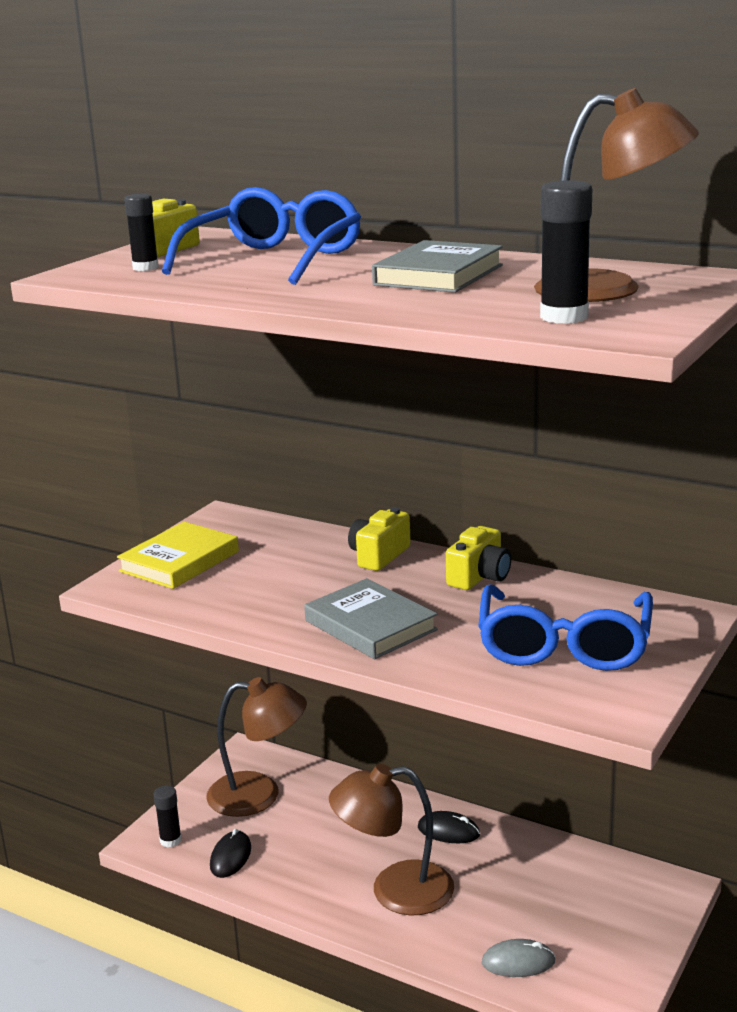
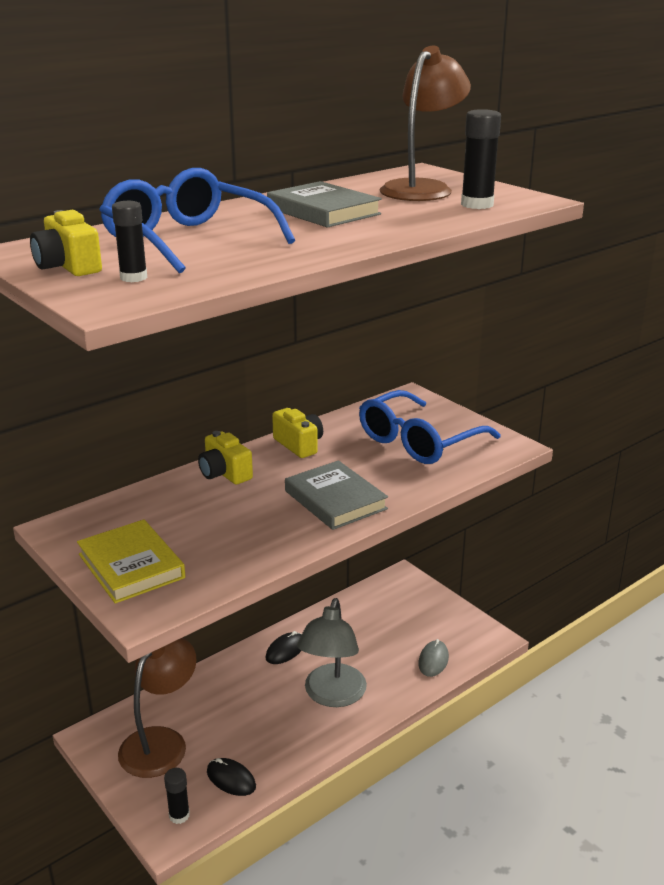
camera: 70 degrees left, 5 degrees up
grey book [304,578,438,659] -> grey book turned 75 degrees clockwise [285,460,388,530]
brown lamp [329,764,454,916] -> grey lamp [297,598,367,707]
blue glasses [478,585,653,671] -> blue glasses turned 105 degrees clockwise [359,390,501,464]

